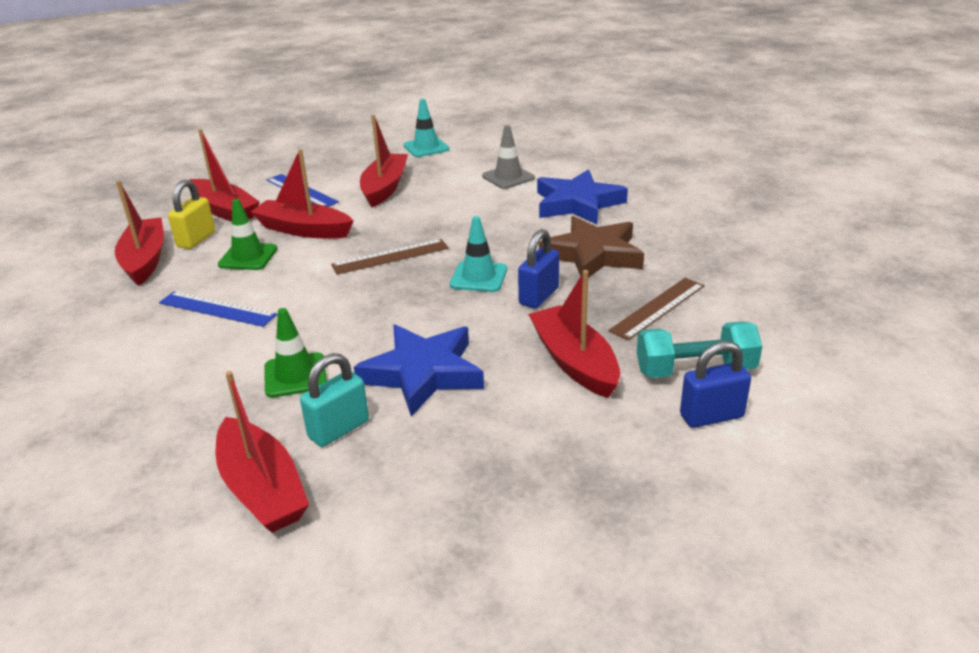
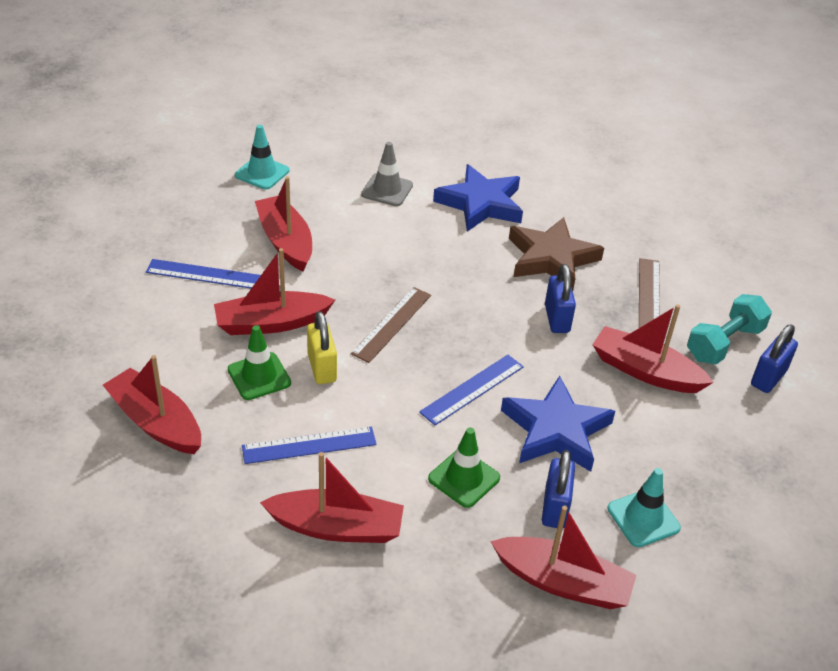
camera: 40 degrees left, 10 degrees up
yellow padlock [168,179,215,249] -> yellow padlock moved to [307,311,337,384]
red boat [190,129,260,222] -> red boat moved to [260,452,404,543]
turquoise padlock [300,353,369,447] -> blue padlock [542,450,575,528]
turquoise traffic cone [450,216,507,292] -> turquoise traffic cone moved to [607,468,681,547]
none -> blue ruler [419,355,524,425]

